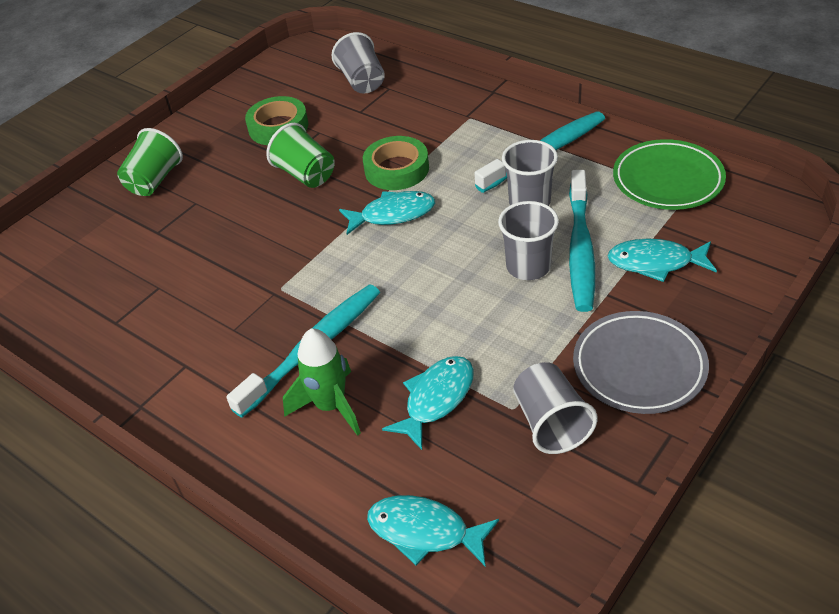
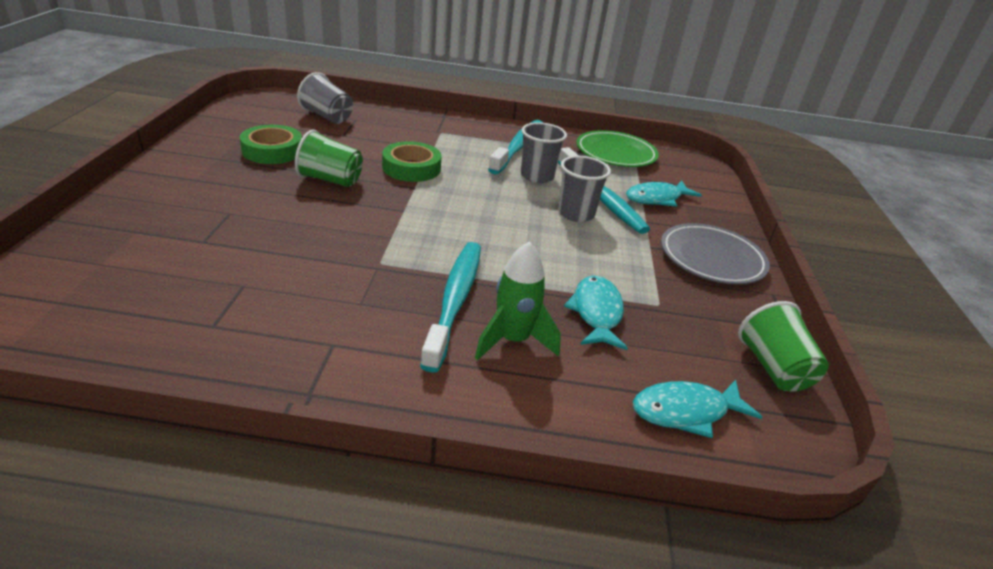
camera: 40 degrees left, 10 degrees down
green cup [117,128,183,196] -> green cup moved to [738,301,829,392]
turquoise fish [339,191,435,235] -> none
grey cup [513,362,597,454] -> none

